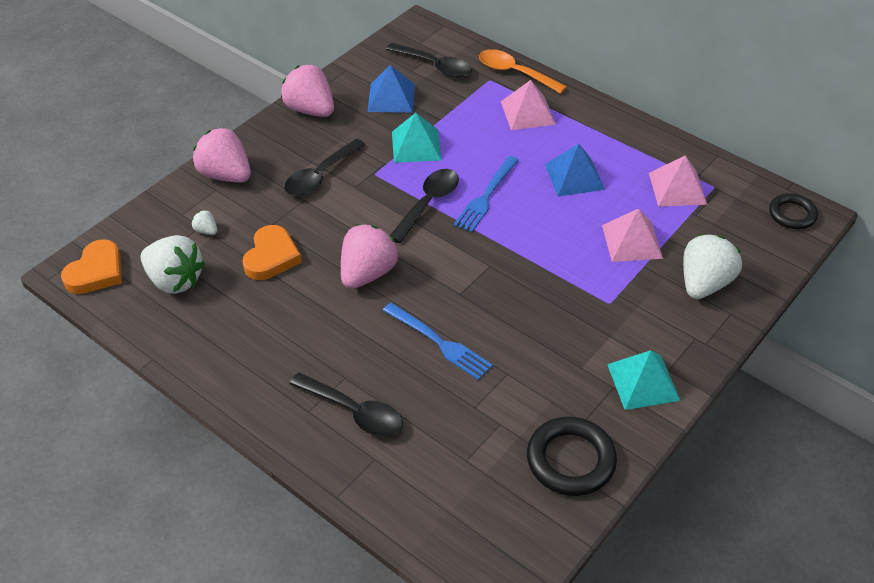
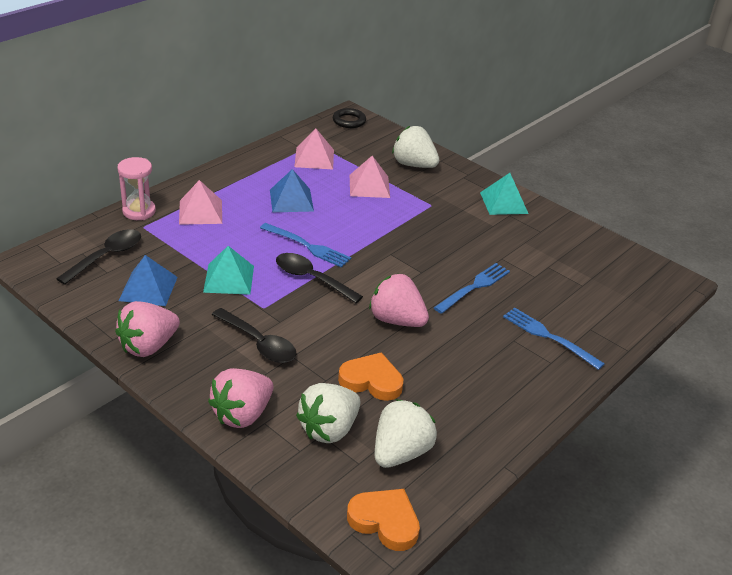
camera: 90 degrees left, 10 degrees down
white strawberry [192,210,217,235] -> white strawberry [296,383,361,443], size x2.33
black spoon [290,373,403,437] -> blue fork [503,308,605,370]
orange spoon [479,49,567,94] -> pink hourglass [117,157,156,220]
black ring [527,416,617,496] -> none

